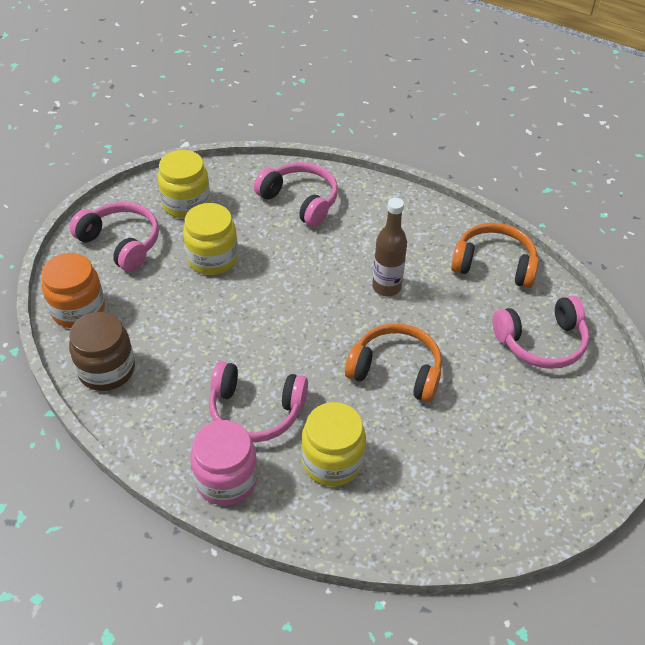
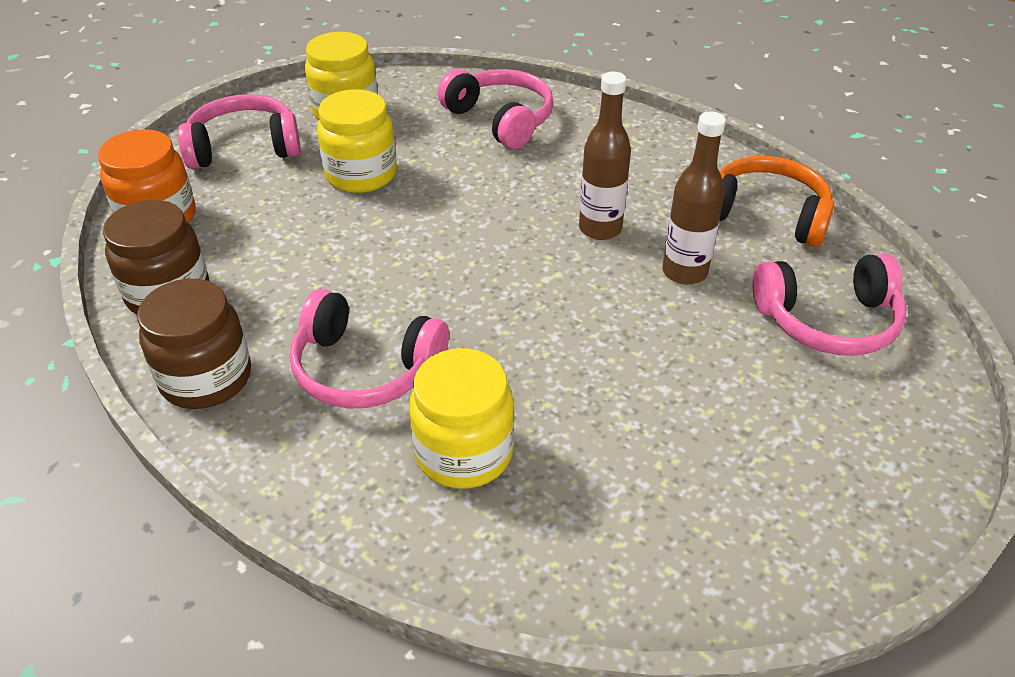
camera: 10 degrees right, 5 degrees down
pink headphones [69,202,159,272] -> pink headphones turned 60 degrees counterclockwise [178,94,301,169]
pink jar [190,420,258,505] -> none
orange headphones [345,323,442,402] -> none
none -> brown jar [137,279,251,409]
none -> brown bottle [662,112,726,285]

